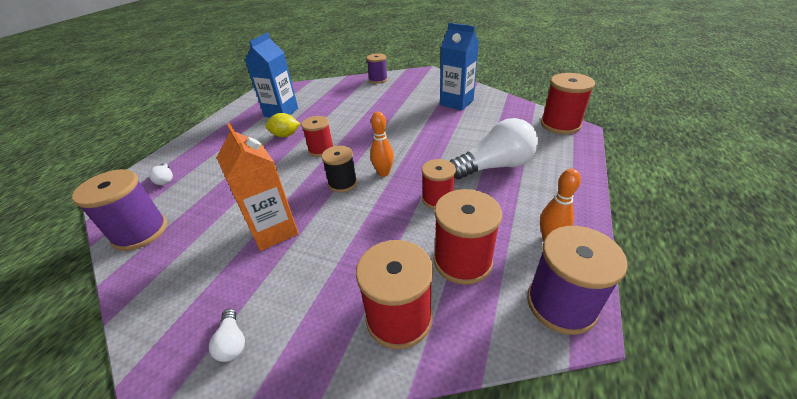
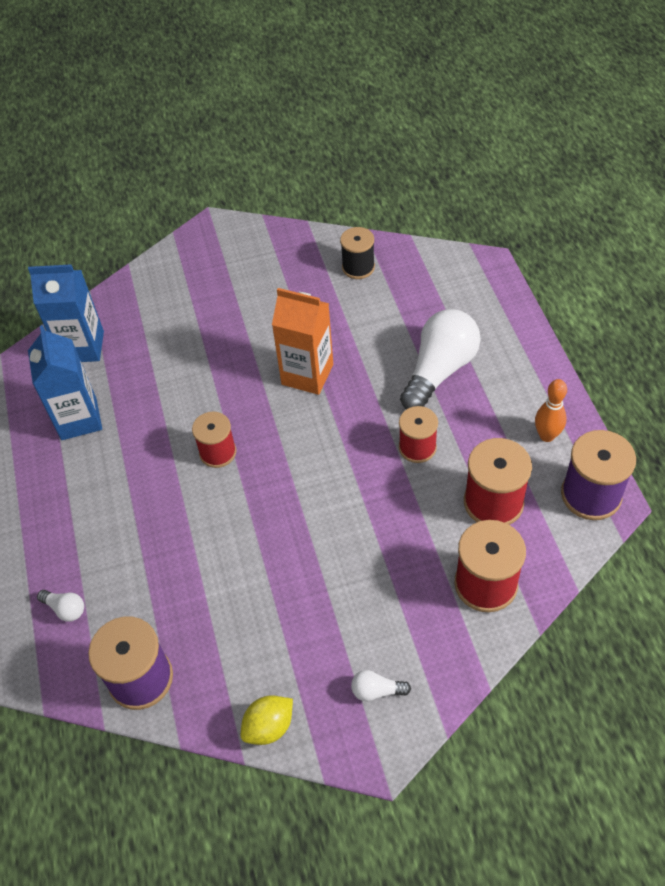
camera: 35 degrees left, 15 degrees up
white light bulb [209,309,245,362] -> white light bulb turned 150 degrees clockwise [351,670,411,702]
orange carton [216,123,299,251] -> orange carton moved to [272,288,333,395]
yellow lemon [265,113,300,137] -> yellow lemon moved to [241,695,293,745]
black spool [321,146,357,192] -> black spool moved to [340,227,375,279]
purple spool [367,53,388,84] -> none
orange bowling pin [370,111,394,177] -> none
blue carton [440,23,479,111] -> blue carton moved to [28,264,104,362]
red spool [541,73,595,134] -> none

